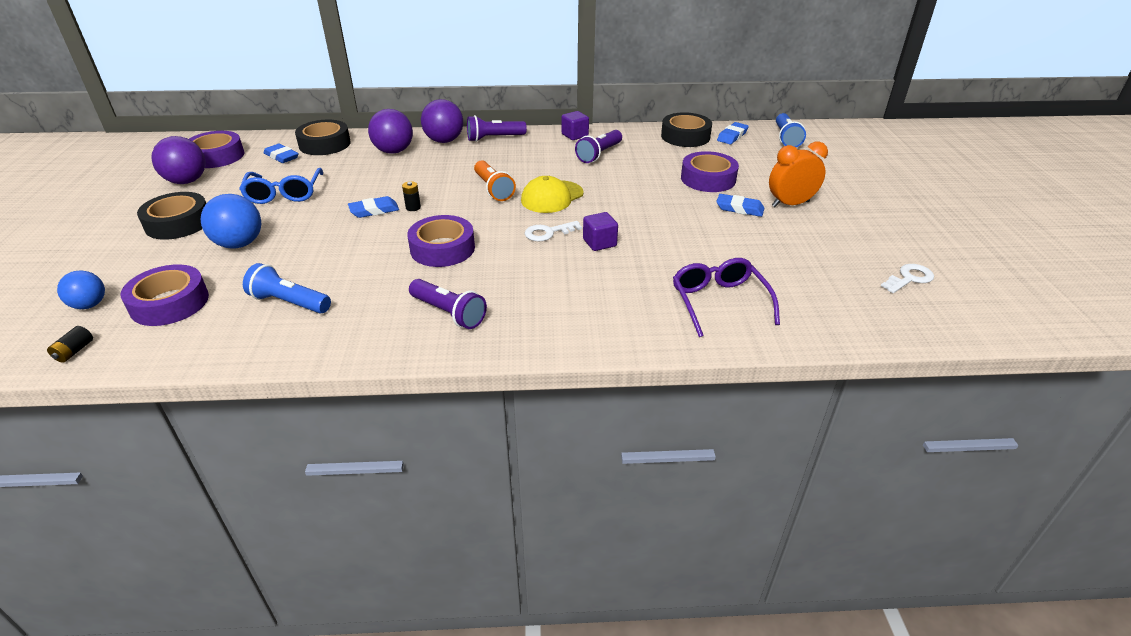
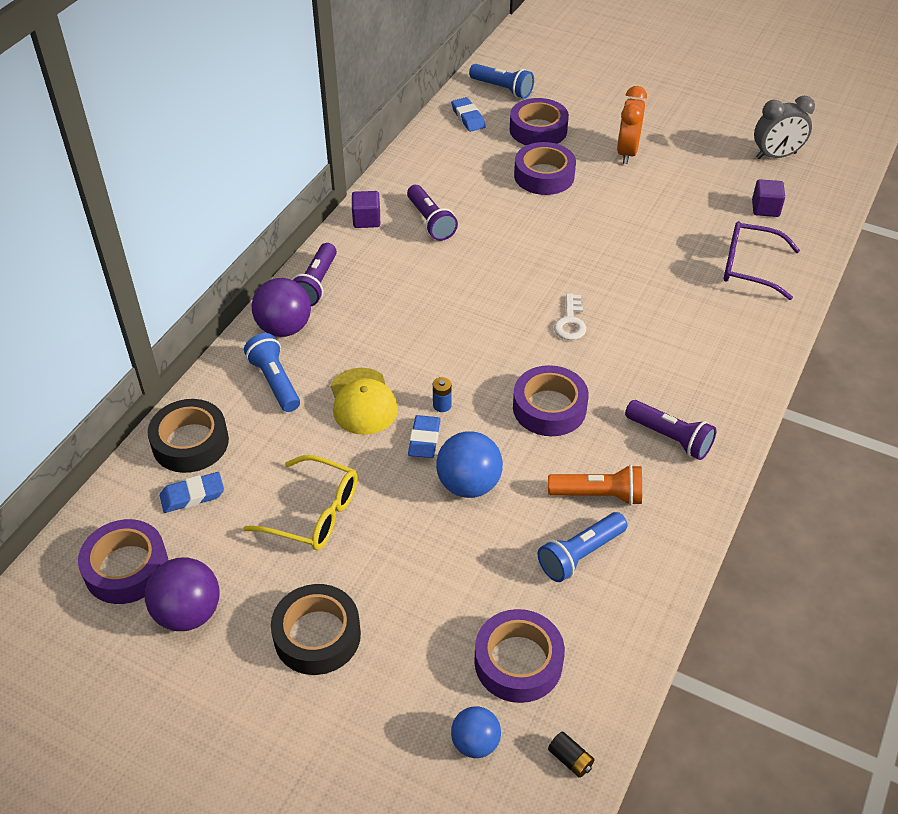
camera: 60 degrees left, 10 degrees up
blue ball [201,194,261,249] -> blue ball moved to [436,432,503,498]
blue glasses [239,168,323,204] -> yellow glasses [244,455,358,550]
purple ball [368,109,413,154] -> blue flashlight [244,333,300,412]
black battery [402,181,421,211] -> blue battery [433,377,452,412]
purple flashlight [409,279,487,329] -> purple flashlight turned 60 degrees clockwise [625,400,716,460]
orange flashlight [474,160,516,201] -> orange flashlight moved to [548,464,642,505]
yellow cap [521,176,584,213] -> yellow cap moved to [331,368,398,435]
purple cube [583,212,618,251] -> purple cube moved to [752,179,785,217]
black tape [661,112,712,147] -> none
blue eraser [716,194,764,217] -> none
white key [881,264,934,293] -> grey clock [754,96,815,159]
none -> purple tape [510,98,569,145]

